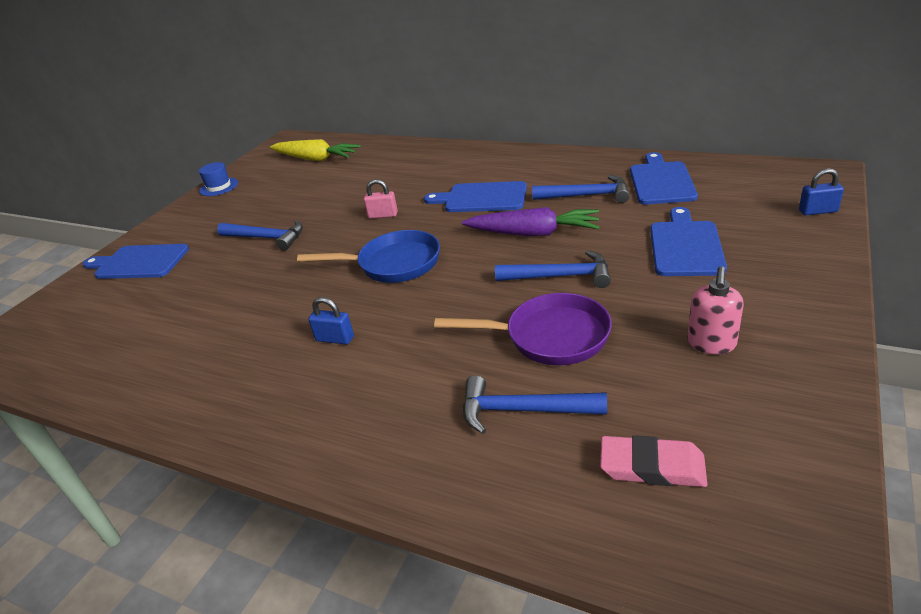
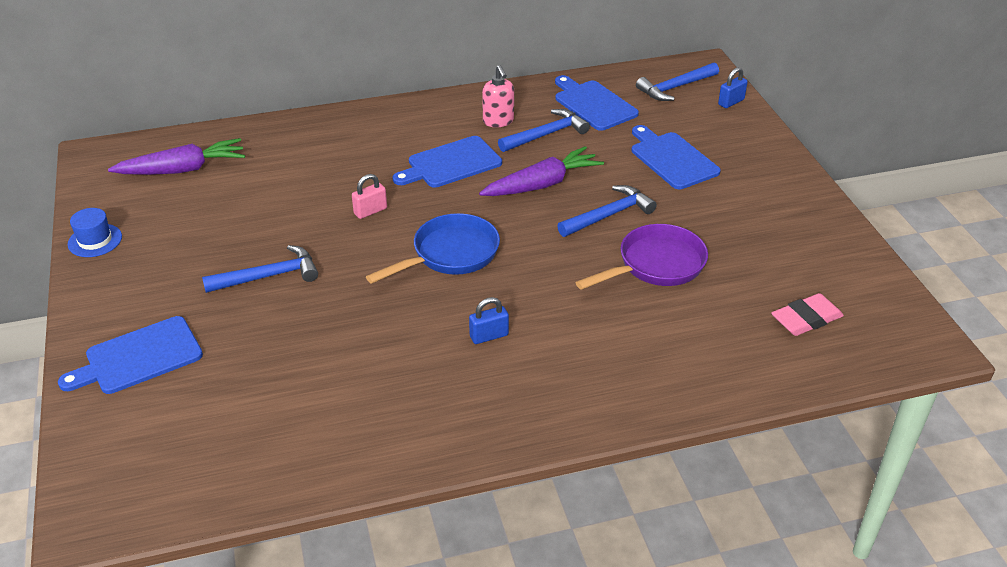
camera: 45 degrees left, 5 degrees up
yellow carrot [270,139,361,161] -> purple carrot [108,138,245,175]
blue hammer [463,375,607,434] -> blue hammer moved to [636,62,719,101]
pink soap dispenser [687,266,744,354] -> pink soap dispenser moved to [482,65,514,127]

